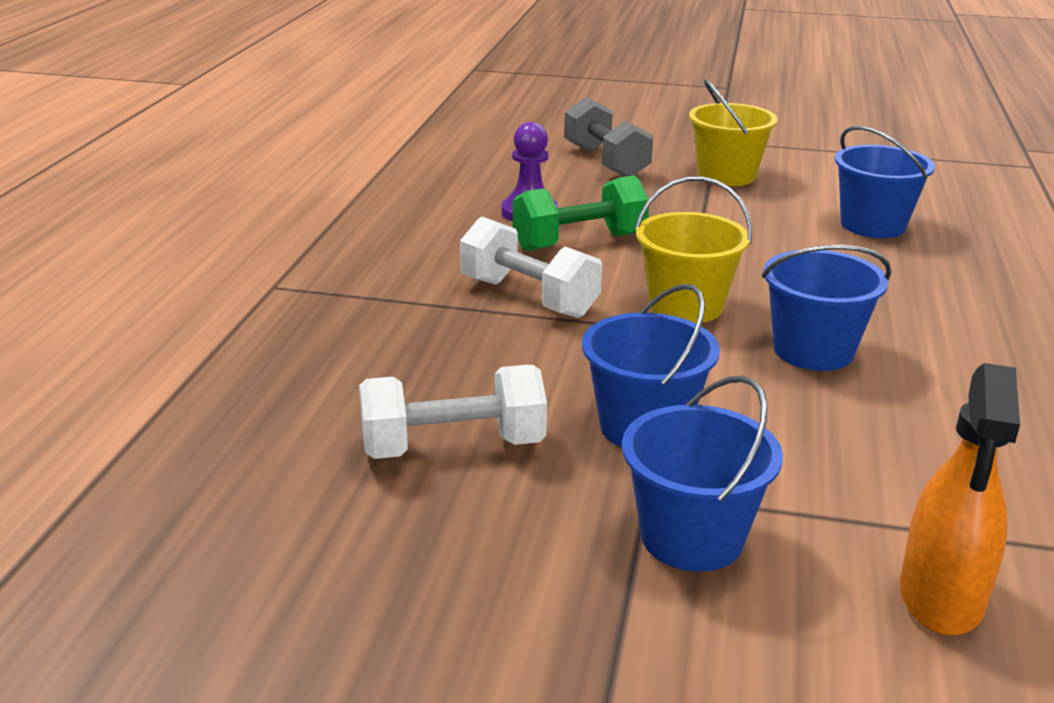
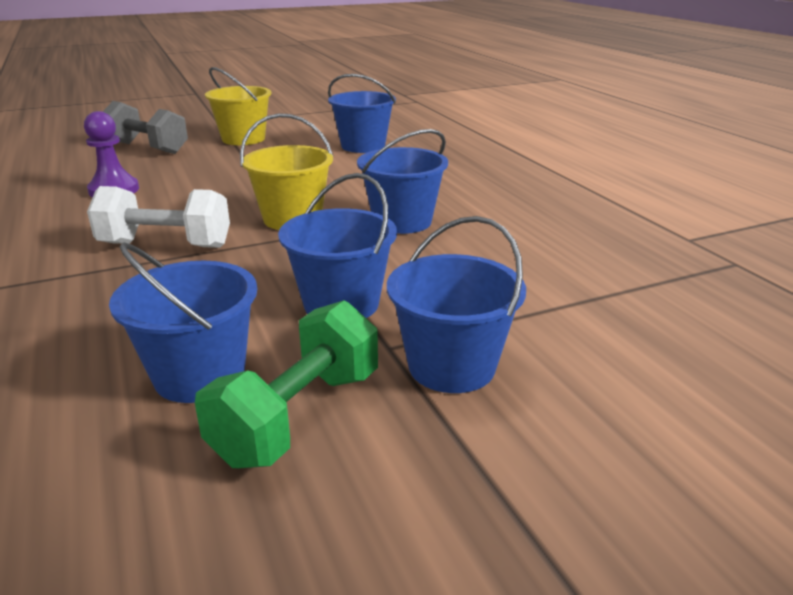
camera: 35 degrees left, 0 degrees up
white dumbbell [359,365,547,459] -> blue bucket [109,242,257,403]
green dumbbell [513,175,649,251] -> green dumbbell moved to [195,300,378,468]
orange spray bottle [900,363,1020,635] -> none

